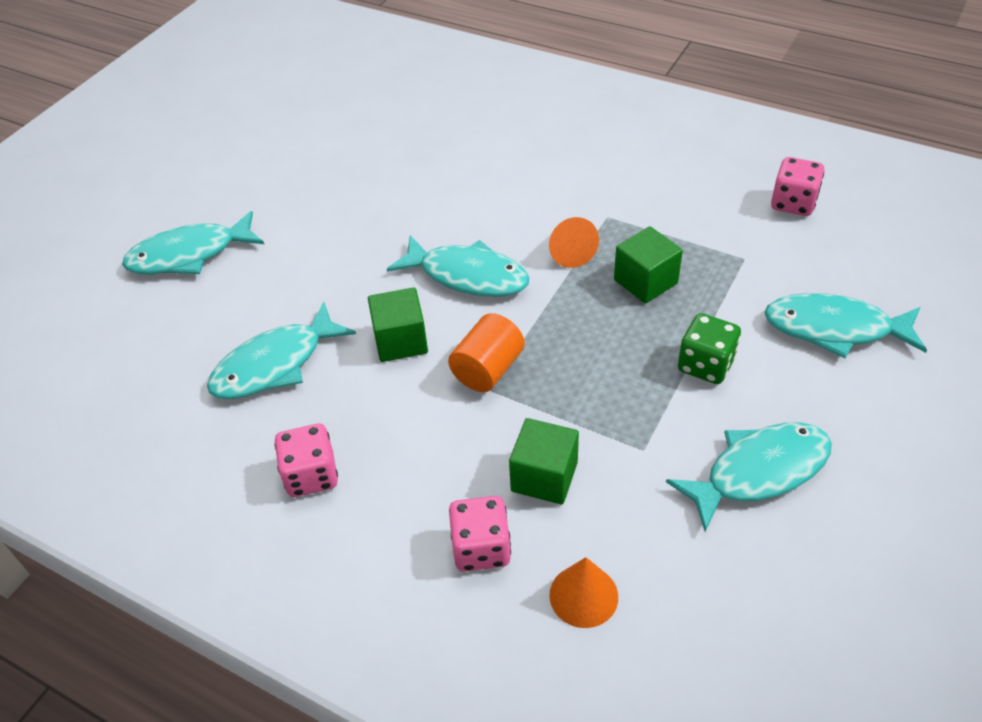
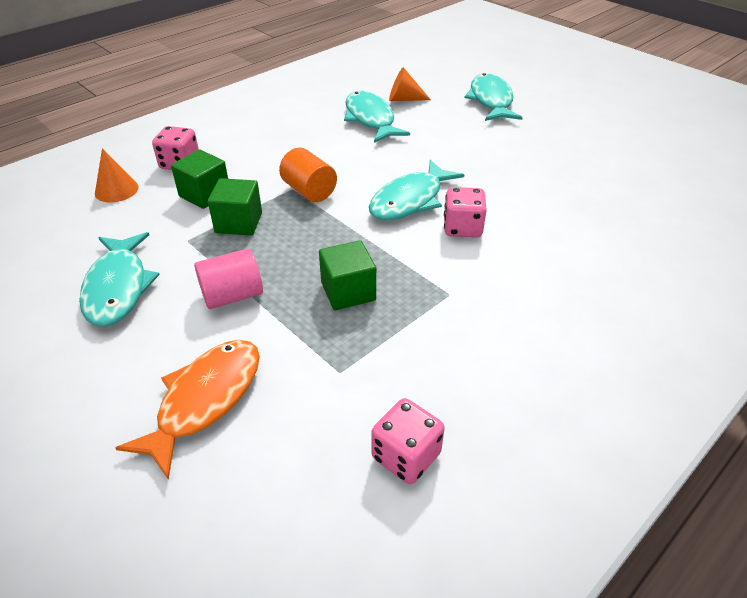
camera: 105 degrees right, 5 degrees down
pink dice [275,424,338,497] -> pink dice moved to [444,187,487,238]
green cube [368,287,428,362] -> green cube moved to [208,178,262,235]
orange cone [549,217,599,268] -> orange cone moved to [389,67,431,101]
green dice [678,313,741,384] -> pink cylinder [194,248,263,309]
turquoise fish [764,293,927,358] -> orange fish [115,340,260,480]

